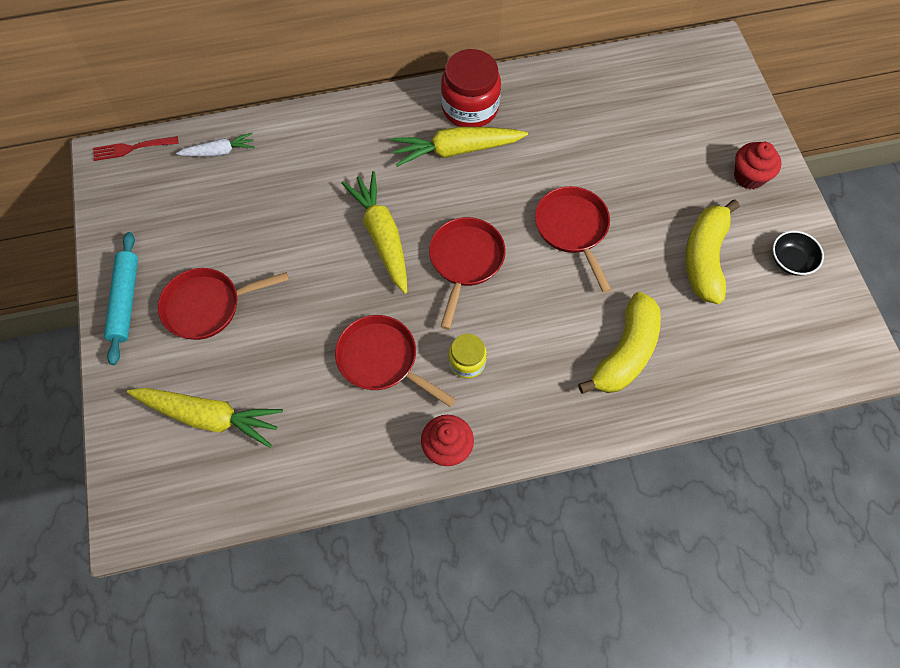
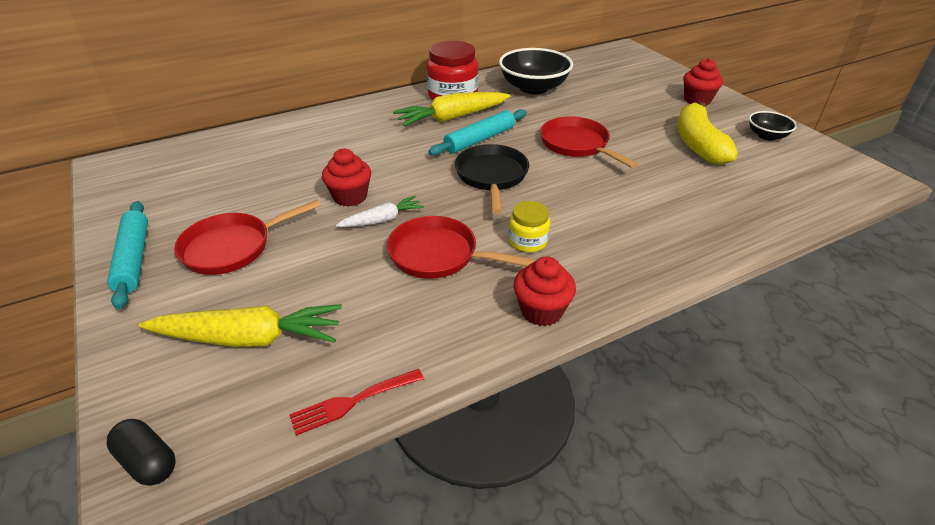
camera: 15 degrees left, 25 degrees down
red fork [93,136,178,161] -> red fork moved to [289,369,424,436]
white carrot [176,133,255,157] -> white carrot moved to [336,196,424,227]
yellow carrot [341,171,407,294] -> none
red pan [429,217,506,329] -> black pan [455,144,529,214]
yellow banana [578,292,661,394] -> none
none -> black capsule [107,419,176,486]
none -> red cupcake [322,149,371,207]
none -> turquoise rolling pin [429,109,527,156]
none -> black bowl [499,48,573,94]

